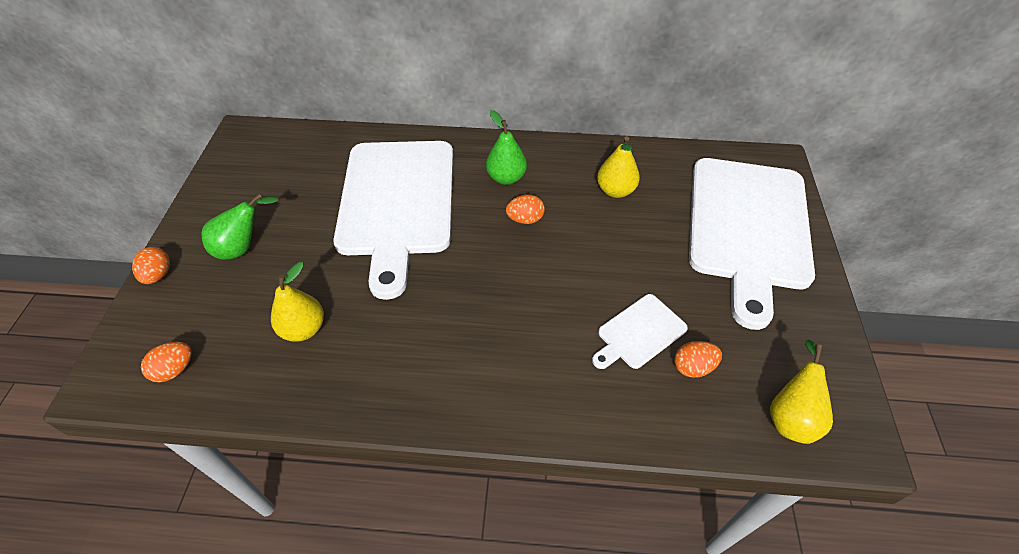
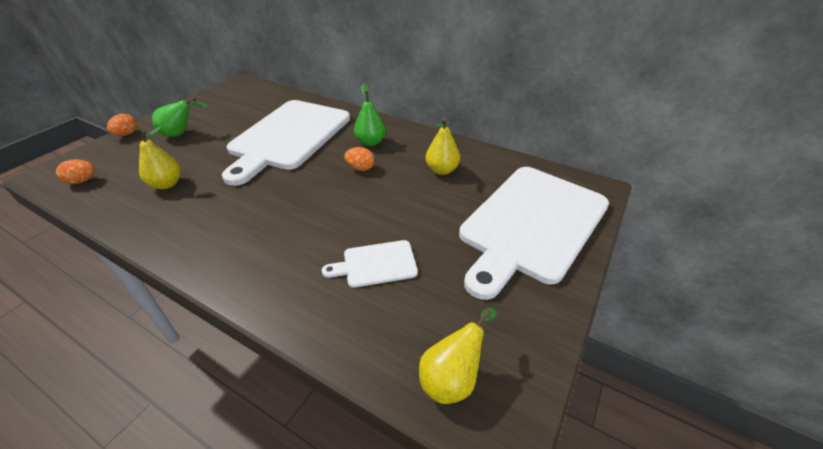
camera: 25 degrees right, 10 degrees down
orange egg [674,341,722,378] -> none

